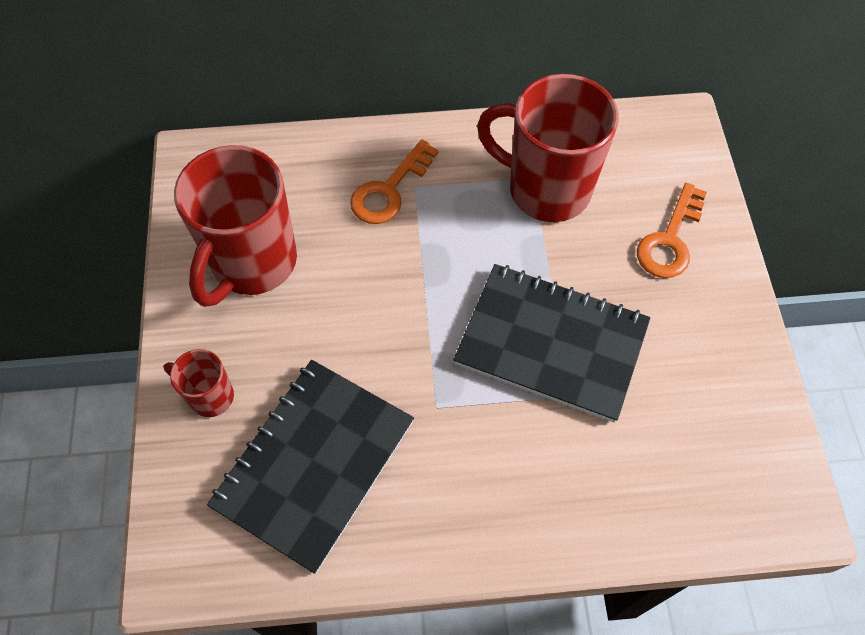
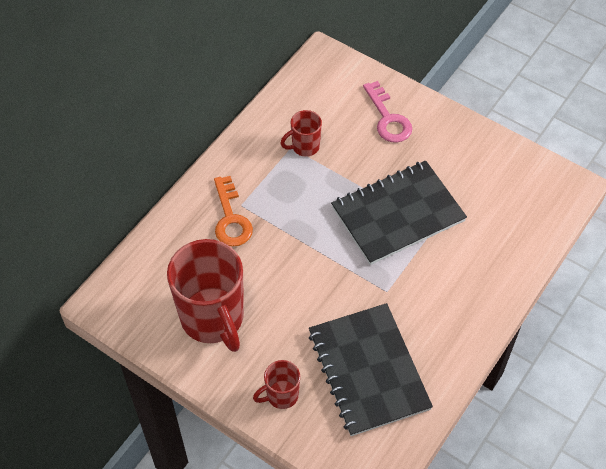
camera: 50 degrees left, 5 degrees down
red mug [477,74,619,222] -> red mug [280,110,322,157], size x0.48
orange key [637,183,707,278] -> pink key [363,81,412,143]

